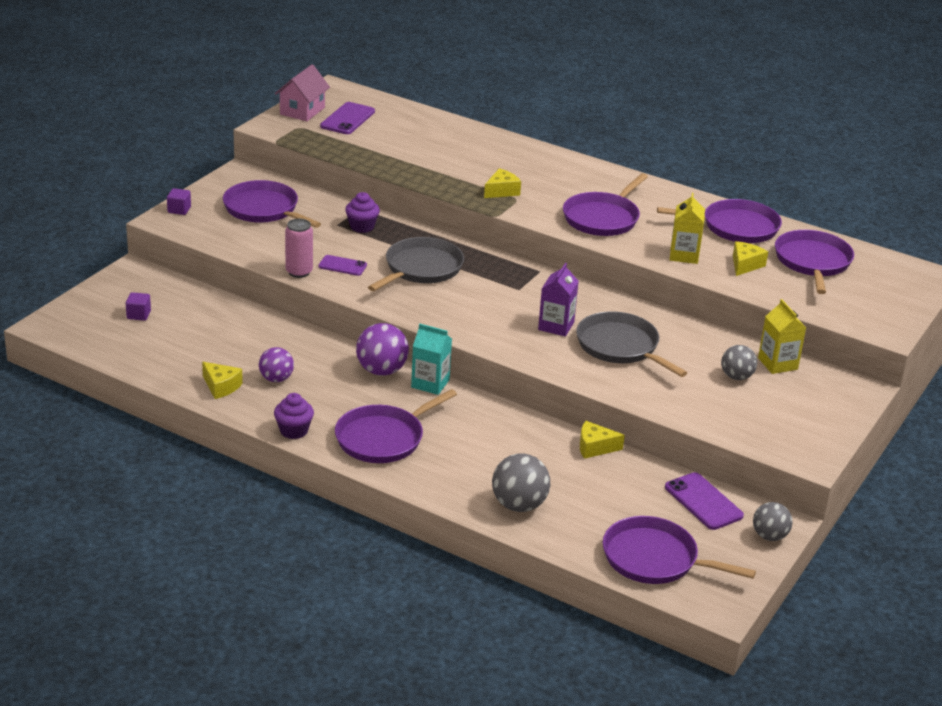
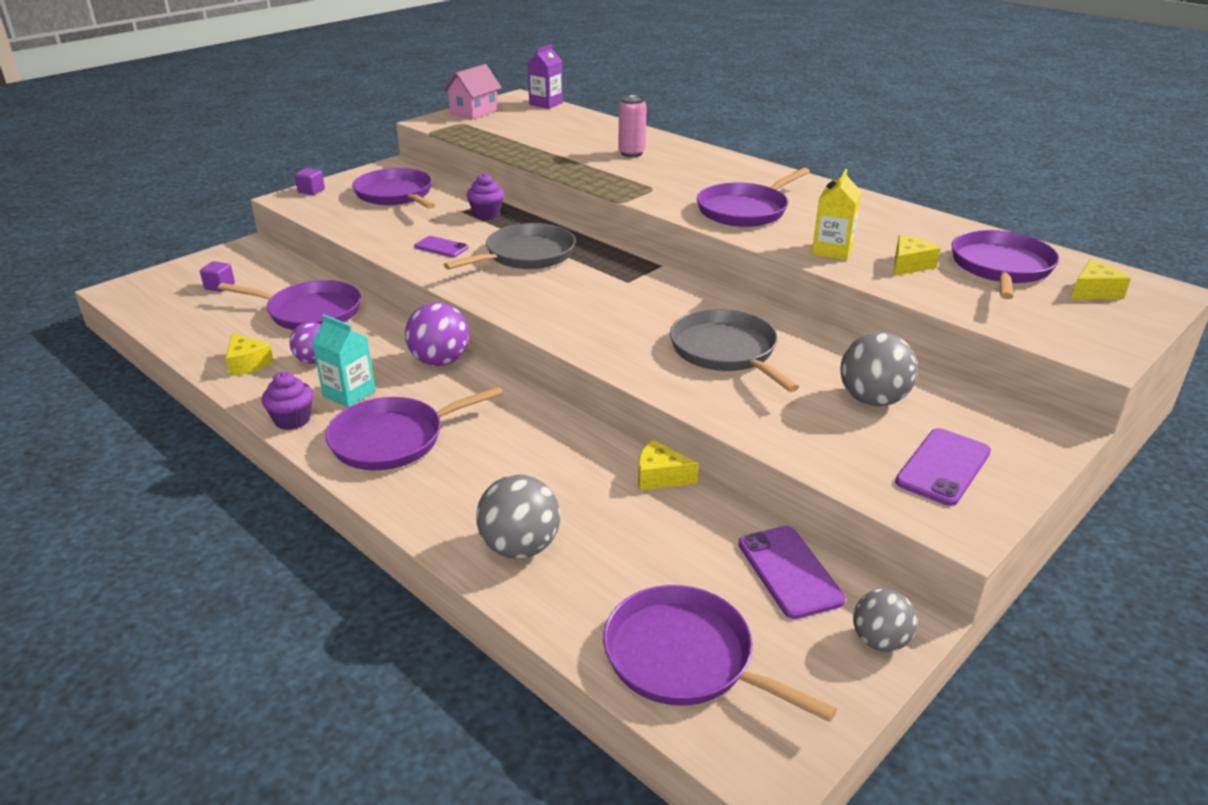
camera: 15 degrees right, 0 degrees up
pink can [285,219,313,278] -> pink can moved to [619,95,647,157]
purple phone [320,102,375,134] -> purple phone moved to [895,428,991,506]
turquoise carton [411,324,452,395] -> turquoise carton moved to [312,314,376,407]
yellow cheese [484,168,521,198] -> yellow cheese moved to [1071,260,1131,300]
purple carton [538,263,579,336] -> purple carton moved to [528,44,563,109]
purple pan [657,199,782,243] -> purple pan moved to [218,280,361,330]
grey ball [721,345,757,380] -> grey ball [841,332,918,407], size x1.51
yellow carton [758,299,806,374] -> none

